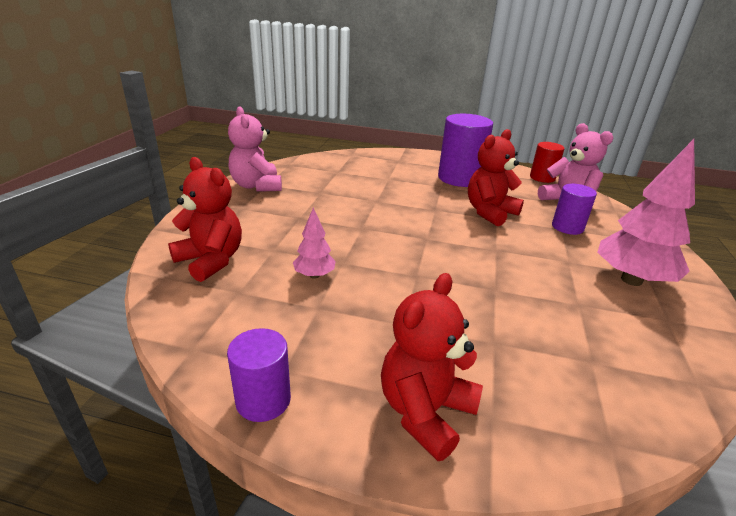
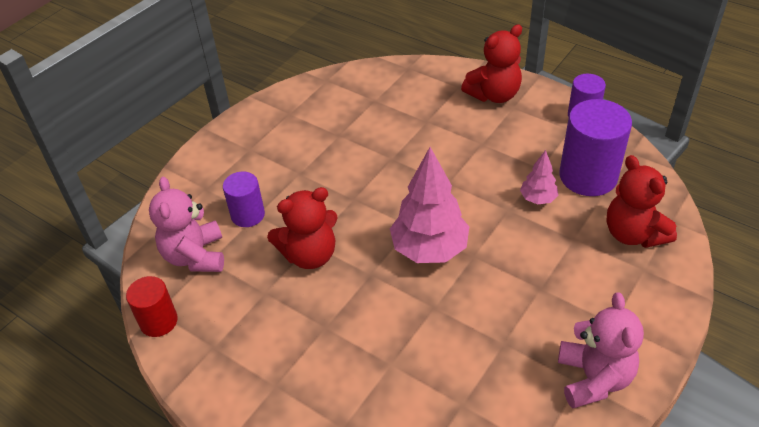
camera: 155 degrees left, 15 degrees up
purple cylinder [438,114,493,187] -> purple cylinder moved to [559,99,632,196]
pink tree [597,139,695,286] -> pink tree moved to [390,147,470,263]

